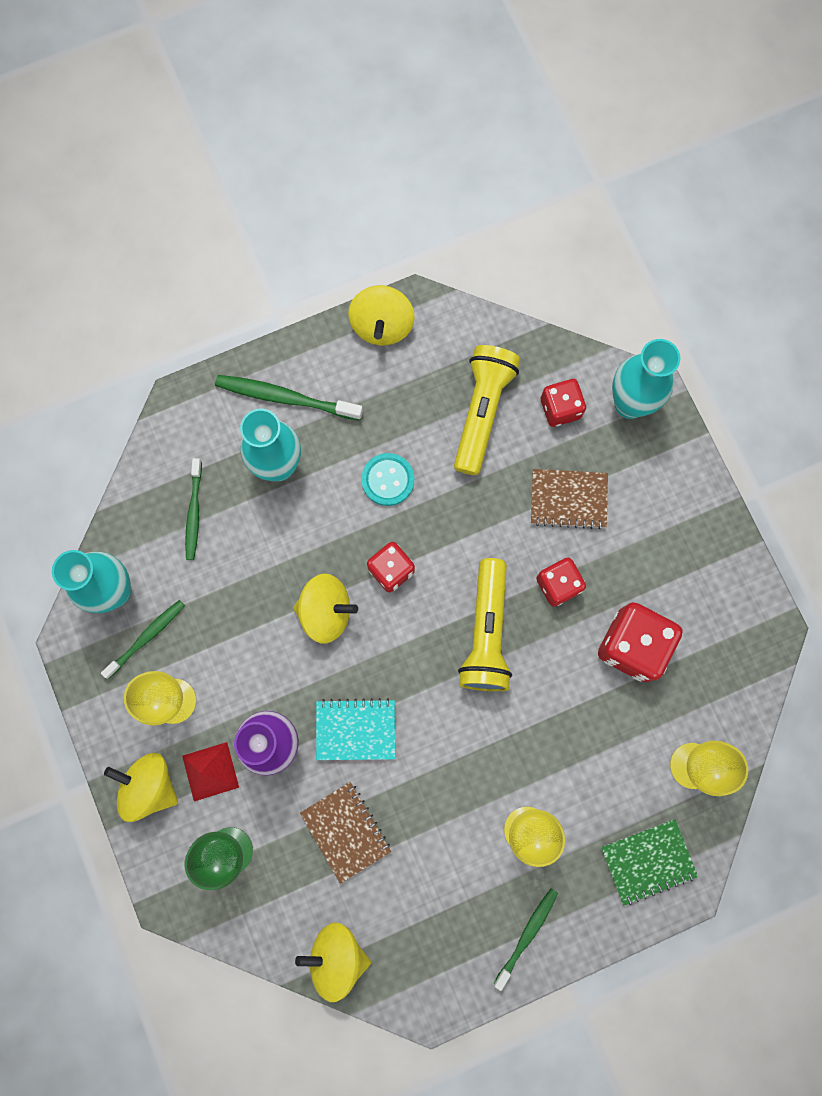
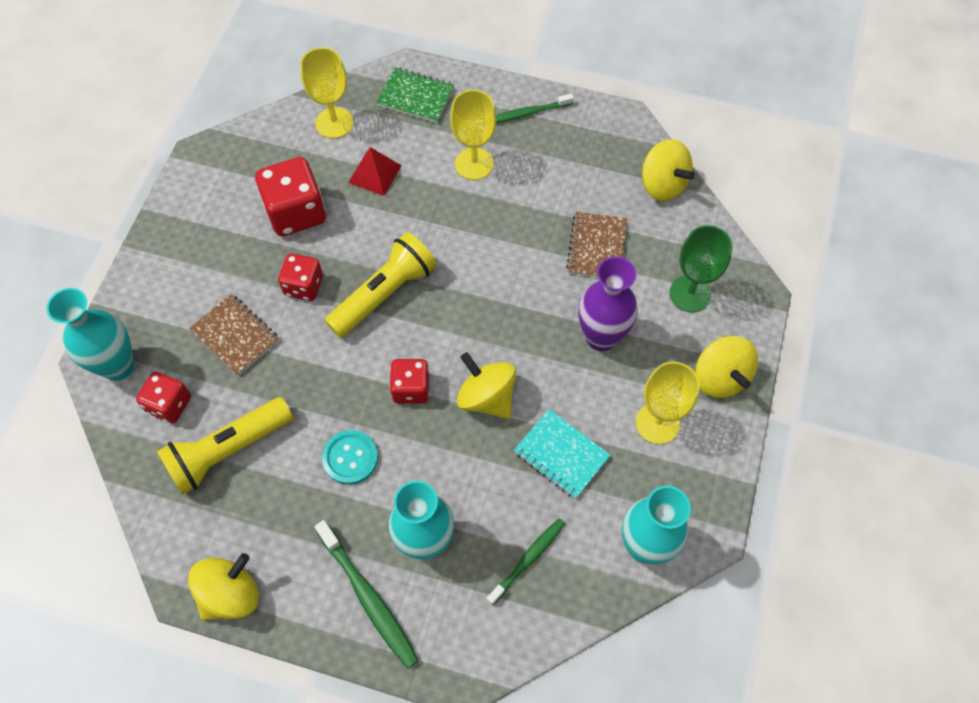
camera: 140 degrees left, 15 degrees down
green toothbrush [101,600,185,679] -> none
red pyramid [182,742,239,801] -> red pyramid moved to [348,147,402,196]
turquoise notebook [316,698,395,760] -> turquoise notebook moved to [514,409,611,499]

